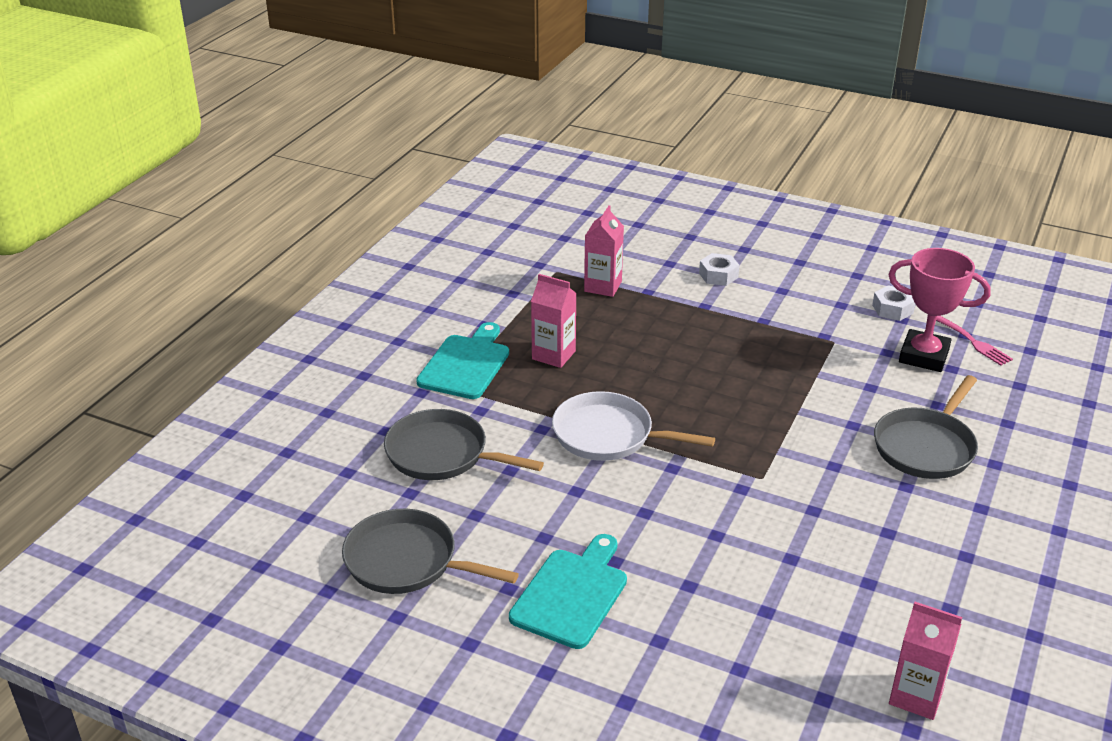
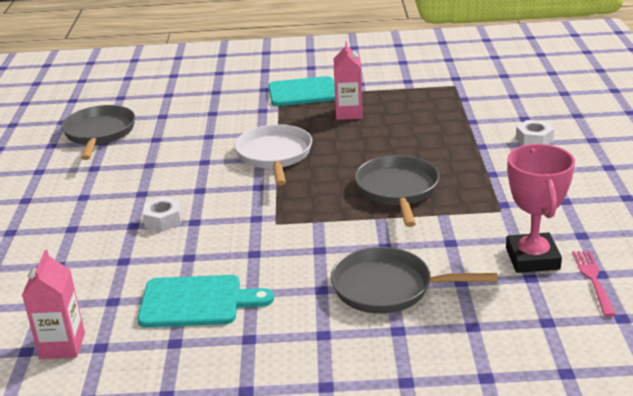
camera: 65 degrees right, 5 degrees down
grey pan [384,409,544,480] -> grey pan moved to [355,155,440,227]
turquoise cutting board [509,534,627,649] -> turquoise cutting board moved to [138,275,274,327]
pink carton [584,205,624,297] -> none
white nut [872,285,915,321] -> white nut moved to [143,197,182,232]
pink fork [936,316,1013,366] -> pink fork turned 150 degrees clockwise [572,251,616,317]

